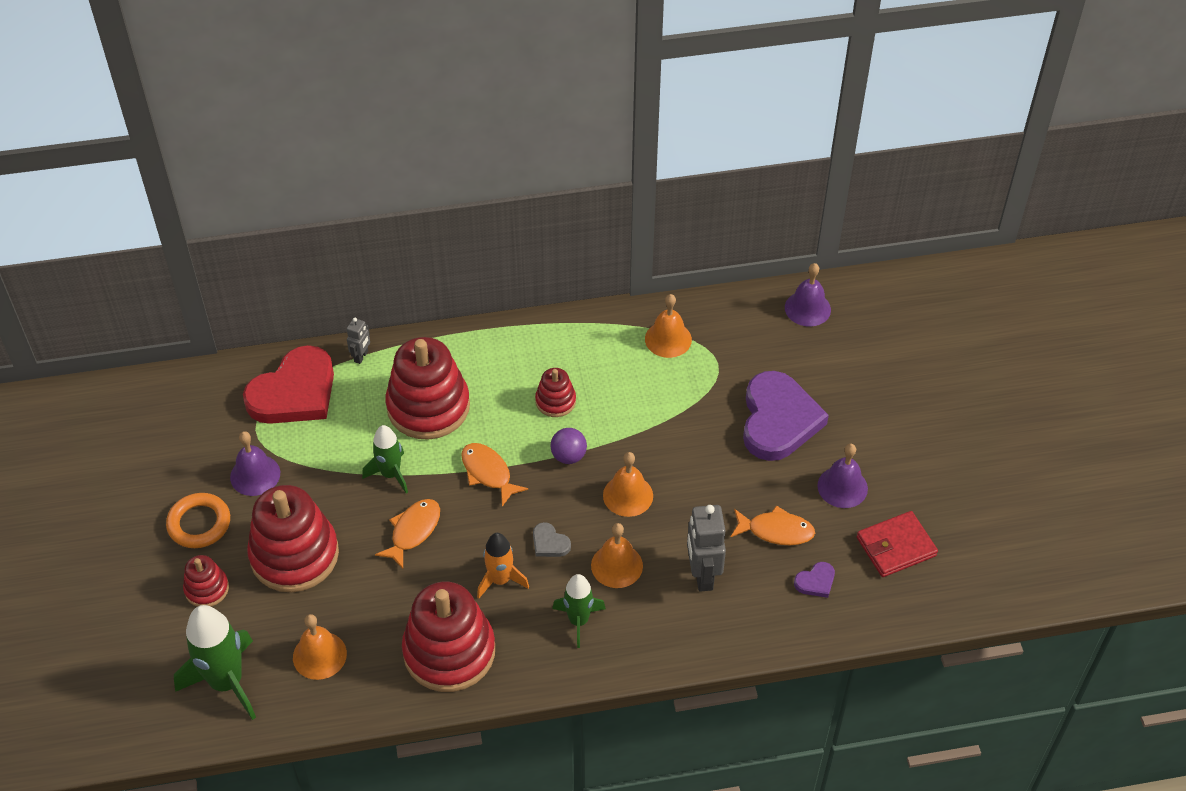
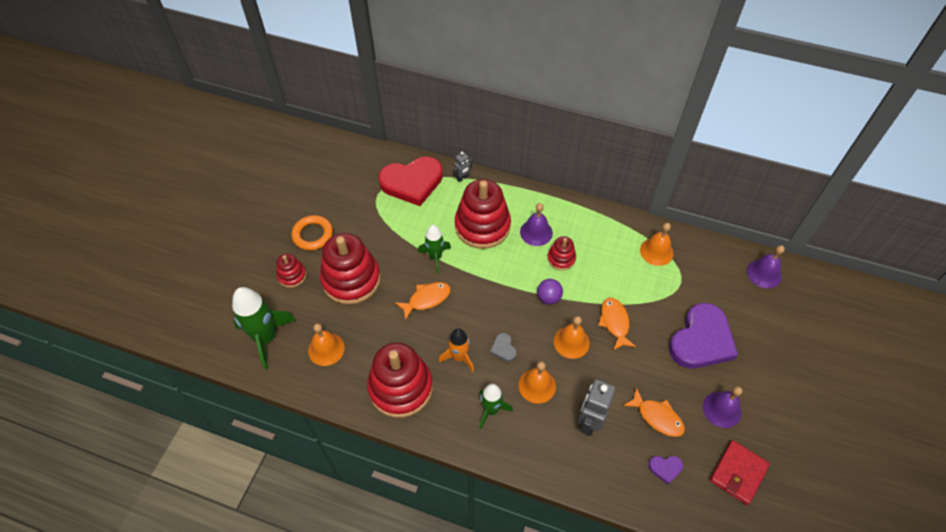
camera: 30 degrees right, 5 degrees up
purple bell [230,431,280,496] -> purple bell moved to [520,203,553,246]
orange fish [461,443,528,507] -> orange fish moved to [598,297,636,350]
red wallet [857,511,938,577] -> red wallet turned 60 degrees counterclockwise [710,440,770,505]

